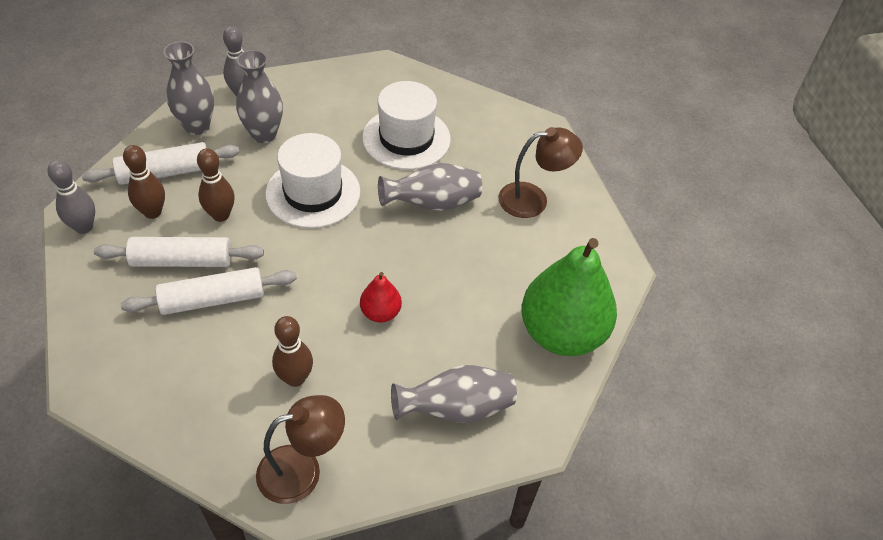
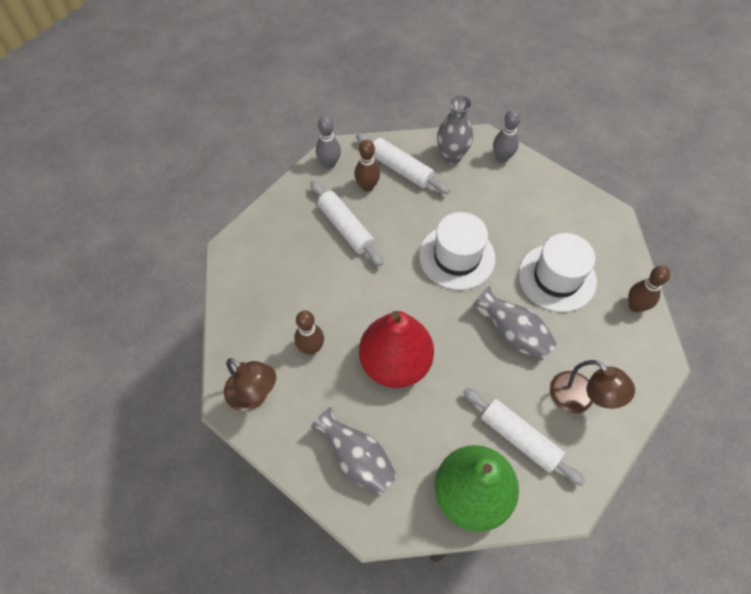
camera: 60 degrees right, 10 degrees up
white rolling pin [121,267,297,315] -> white rolling pin moved to [463,388,585,486]
brown bowling pin [197,148,235,222] -> brown bowling pin moved to [628,266,670,312]
grey vase [236,50,283,143] -> none
red pear [360,272,402,323] -> red pear [359,311,434,388], size x2.20

